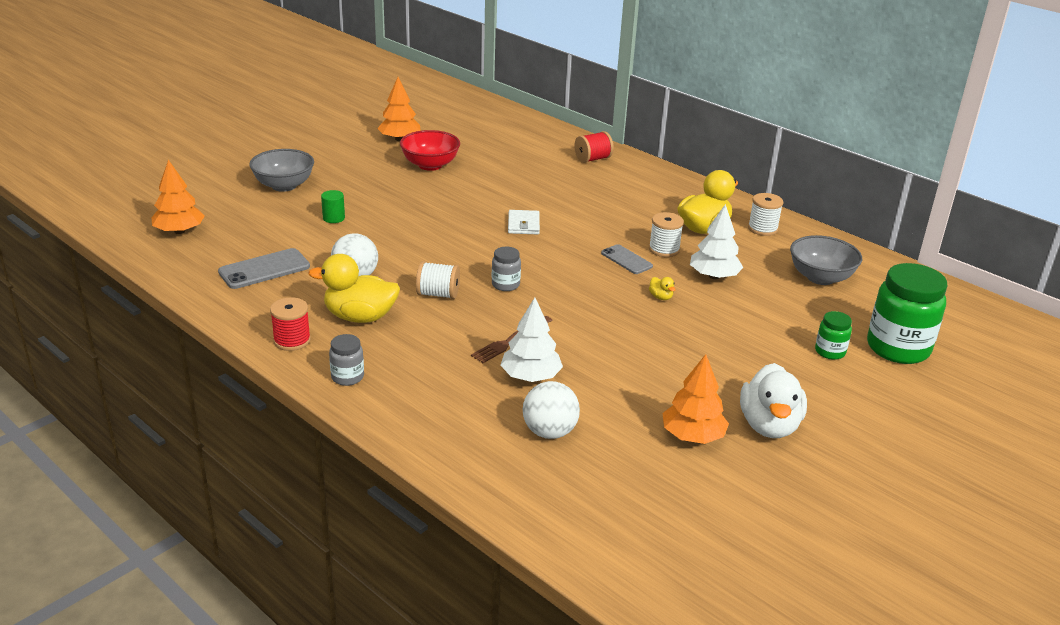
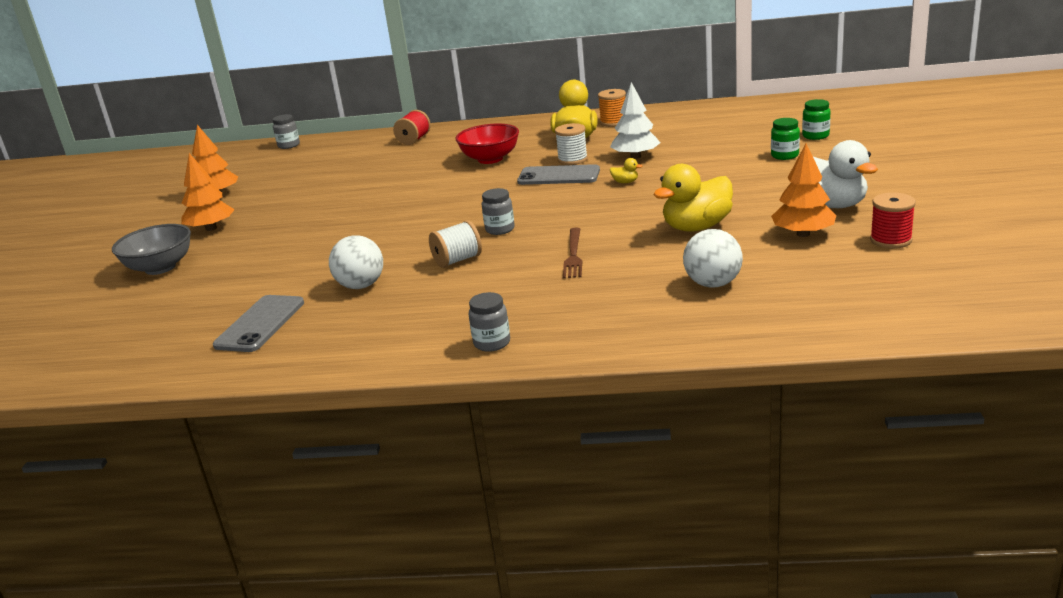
camera: 35 degrees left, 5 degrees down
orange tree [152,160,205,234] -> orange tree moved to [181,153,235,231]
red spool [270,297,311,351] -> red spool moved to [870,193,916,249]
yellow duck [308,254,400,323] -> yellow duck moved to [653,164,733,232]
green cylinder [321,190,345,223] -> none
red bowl [400,130,460,171] -> red bowl moved to [455,124,519,164]
white tree [500,298,563,382] -> none
white wallet [508,210,540,234] -> none
grey phone [601,244,653,274] -> grey phone [517,164,600,185], size x1.53
white spool [748,193,783,236] -> orange spool [598,89,626,127]
grey bowl [790,235,862,285] -> none
green jar [867,263,947,364] -> green jar [802,99,831,140], size x0.48
none -> grey jar [272,114,300,149]

